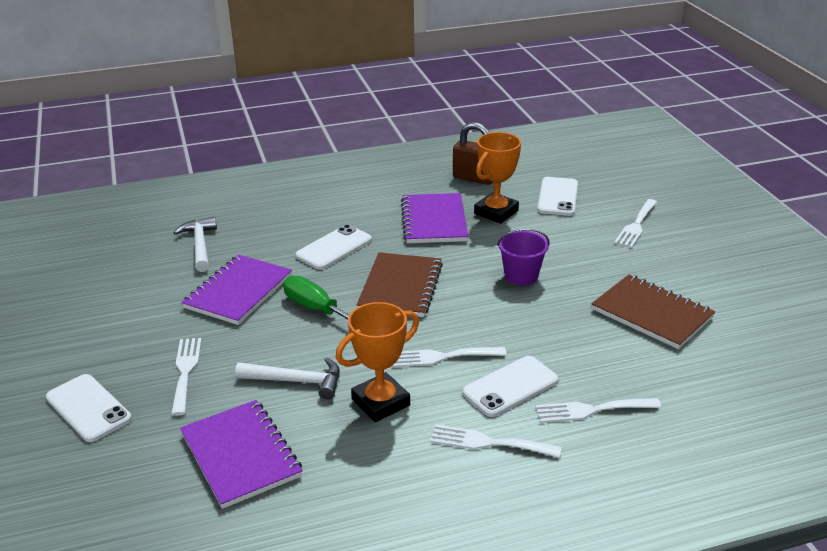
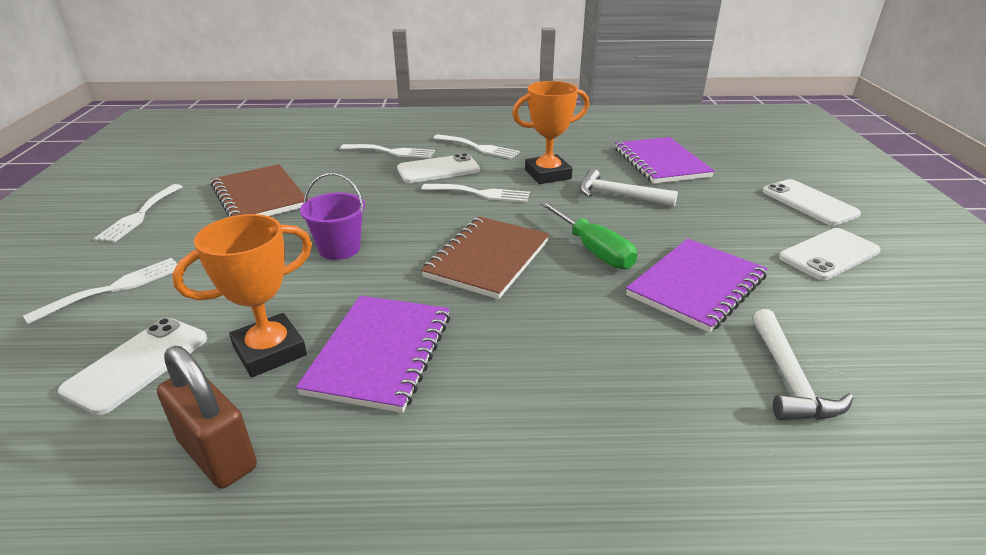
camera: 165 degrees left, 0 degrees up
white fork [171,338,202,416] -> white fork moved to [93,184,183,242]
white phone [295,224,372,270] -> white phone moved to [779,228,881,280]

